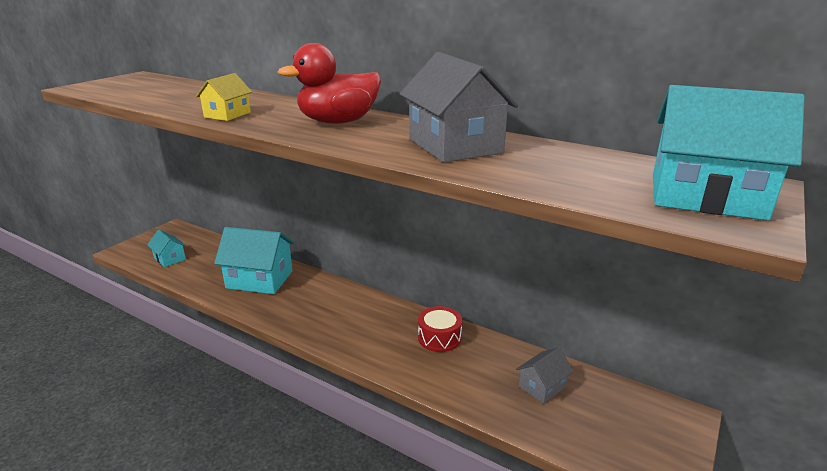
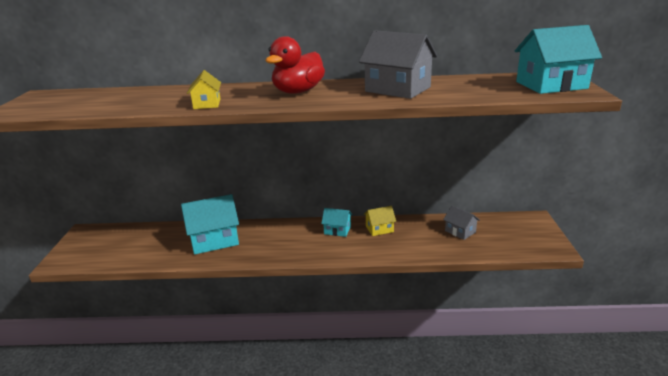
camera: 30 degrees left, 0 degrees up
turquoise house [147,230,186,267] -> turquoise house moved to [321,208,352,237]
red drum [418,306,462,352] -> yellow house [364,206,396,236]
grey house [516,347,574,404] -> grey house turned 60 degrees counterclockwise [443,206,480,240]

